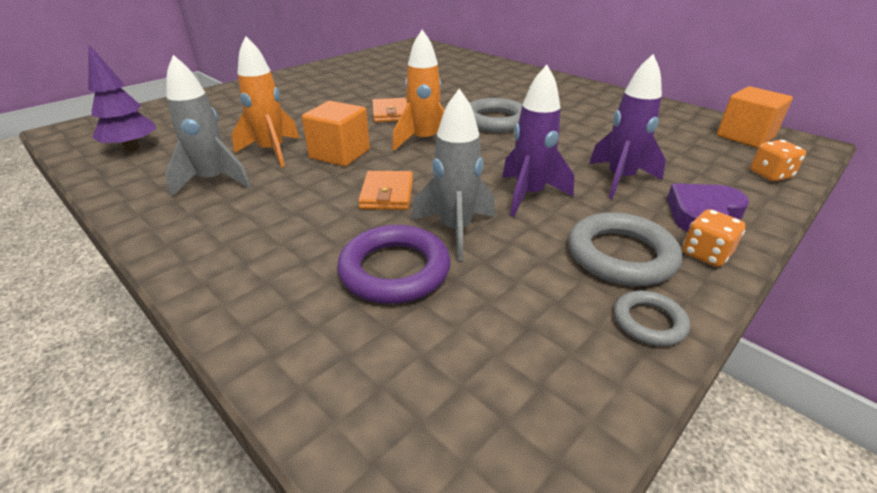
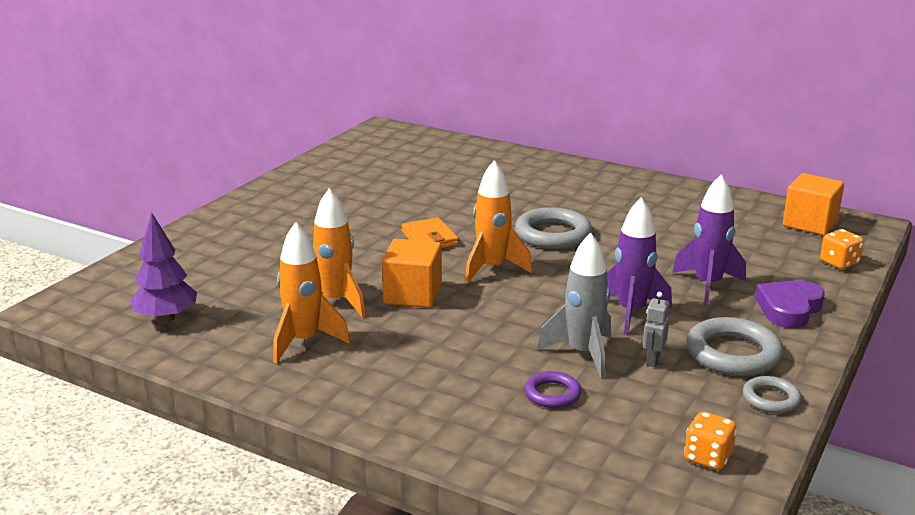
camera: 15 degrees left, 10 degrees down
grey rocket [165,55,251,197] -> orange rocket [273,222,350,363]
purple ring [337,225,451,304] -> purple ring [525,371,581,408], size x0.56
orange wallet [358,171,413,210] -> none
orange dice [682,209,746,267] -> orange dice moved to [684,412,737,470]
none -> grey robot [643,292,670,367]

